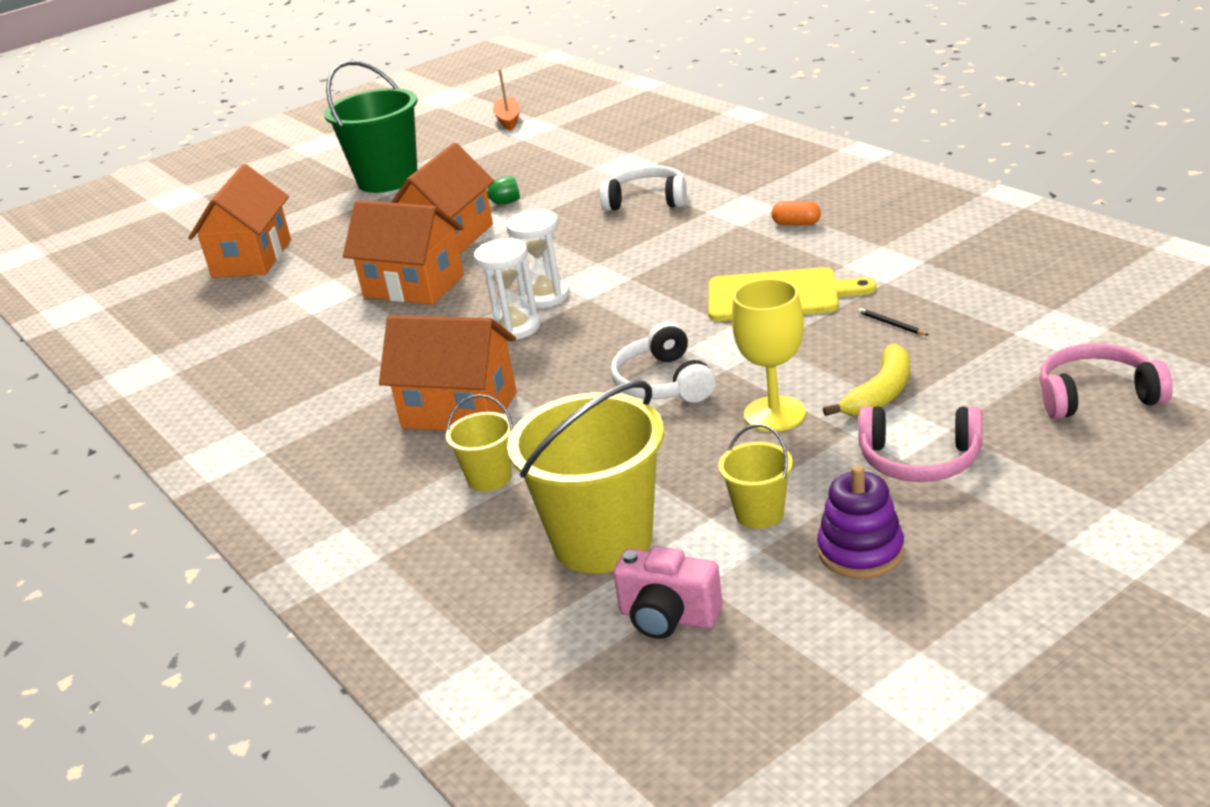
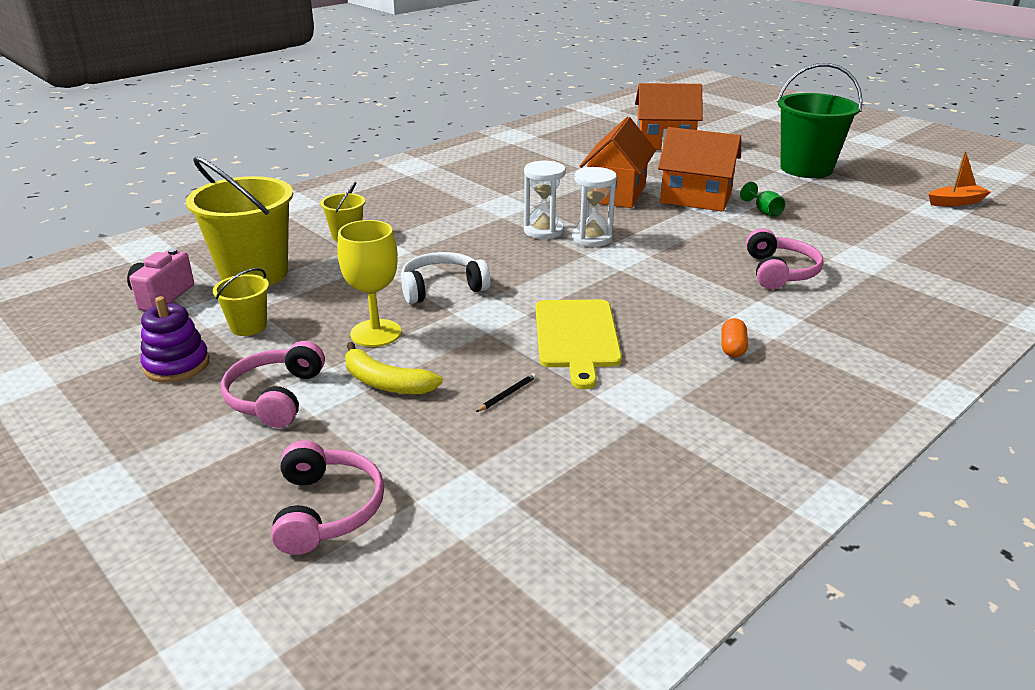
camera: 80 degrees right, 0 degrees up
orange house [379,315,517,431] -> none
white headphones [600,165,687,211] -> pink headphones [746,228,824,289]

